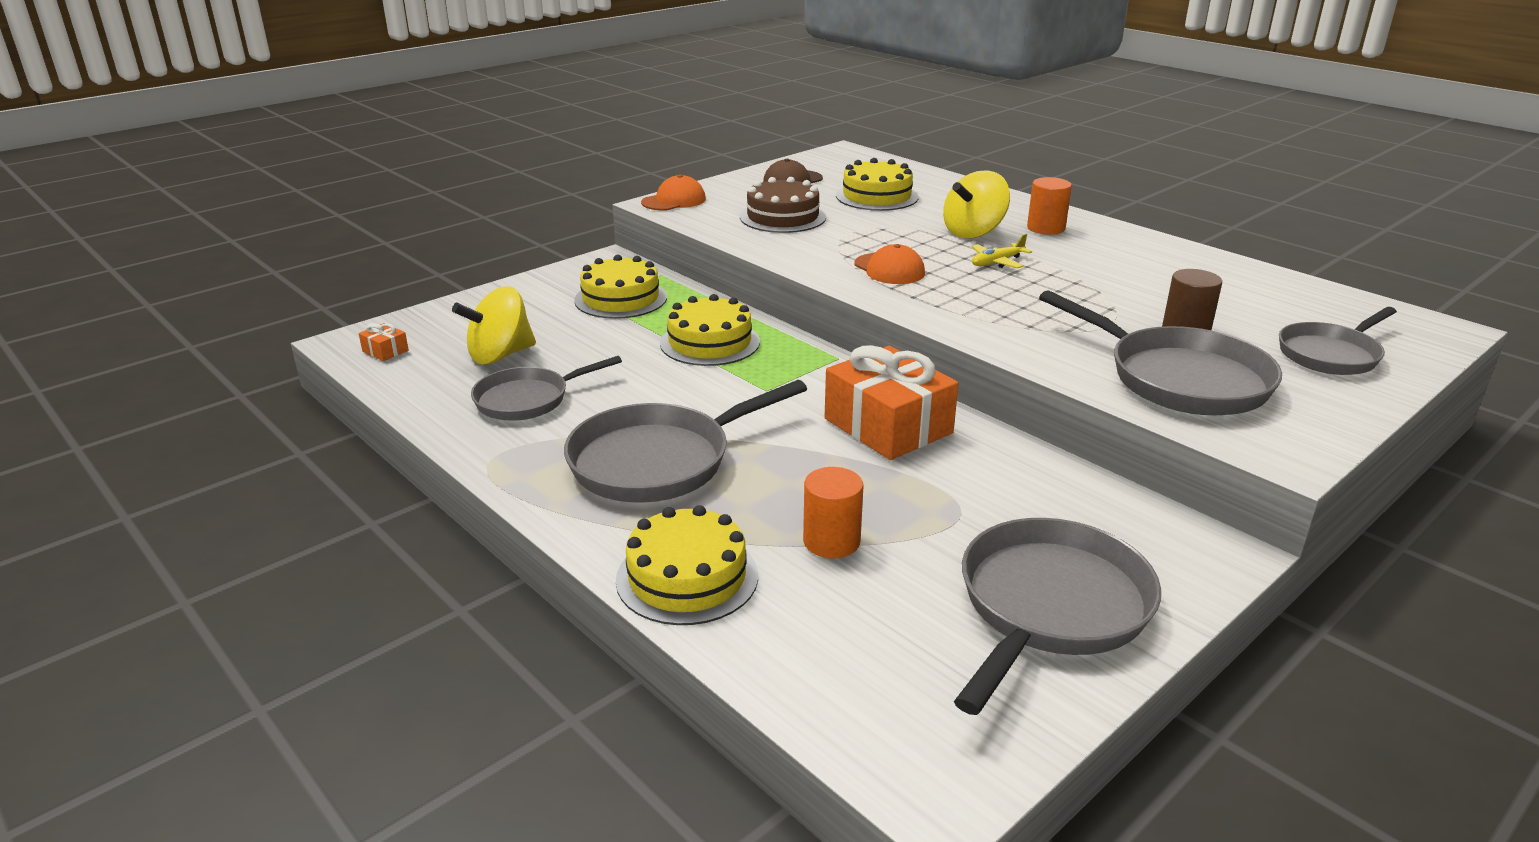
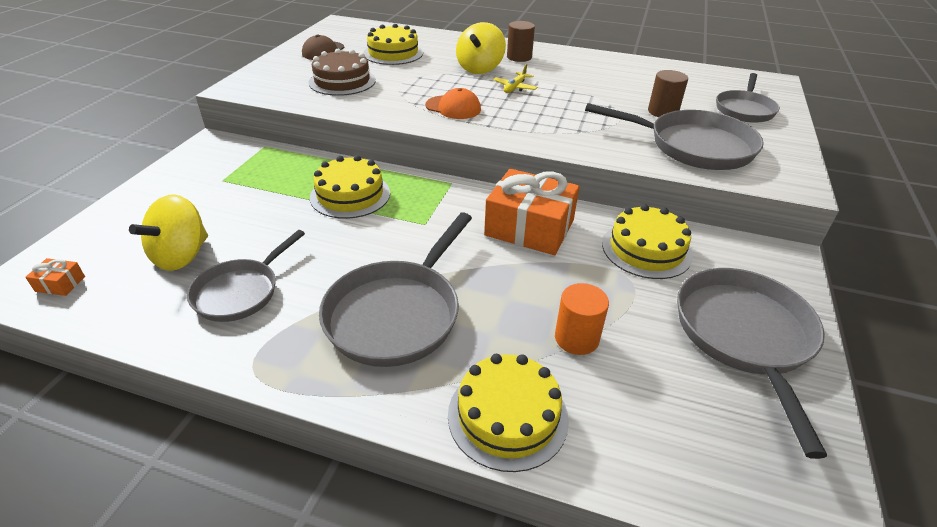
camera: 30 degrees left, 10 degrees up
yellow cake [574,255,667,319] -> yellow cake moved to [602,204,693,279]
orange cap [641,174,706,210] -> none
orange cylinder [1027,177,1072,235] -> brown cylinder [507,21,535,62]

